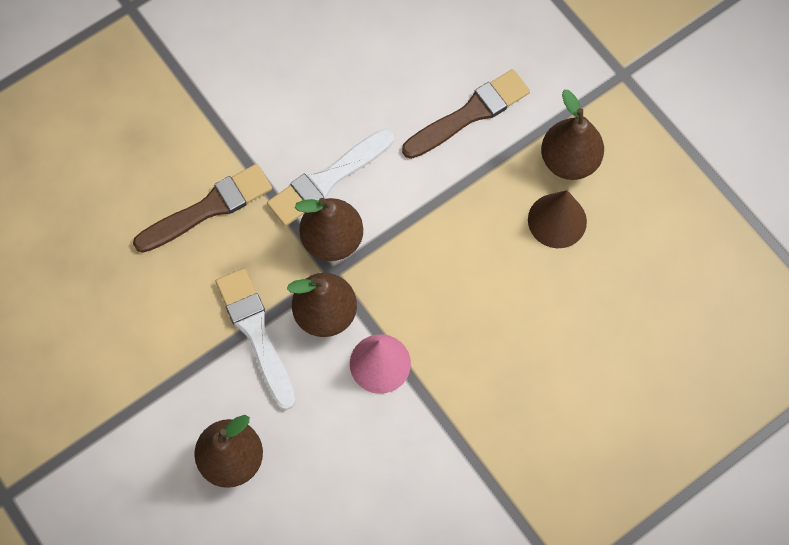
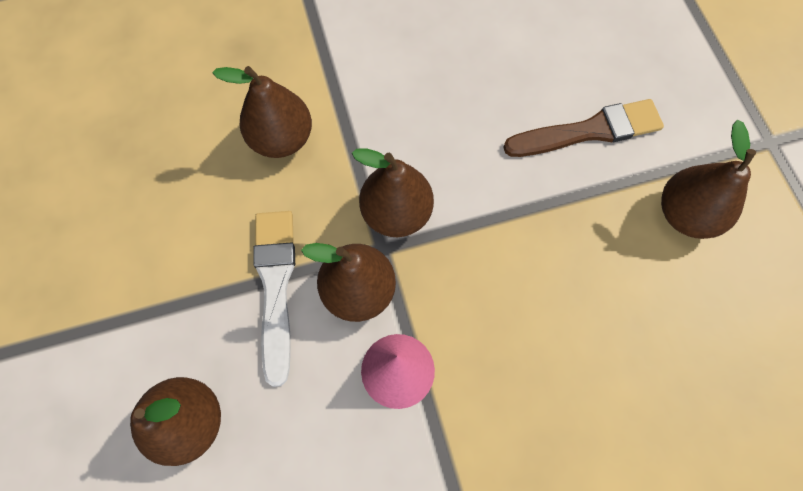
camera: 20 degrees right, 0 degrees up
brown brush [133,164,272,253] -> brown pear [212,66,312,158]
white brush [267,129,394,226] -> none
brown cone [528,190,587,248] -> none

